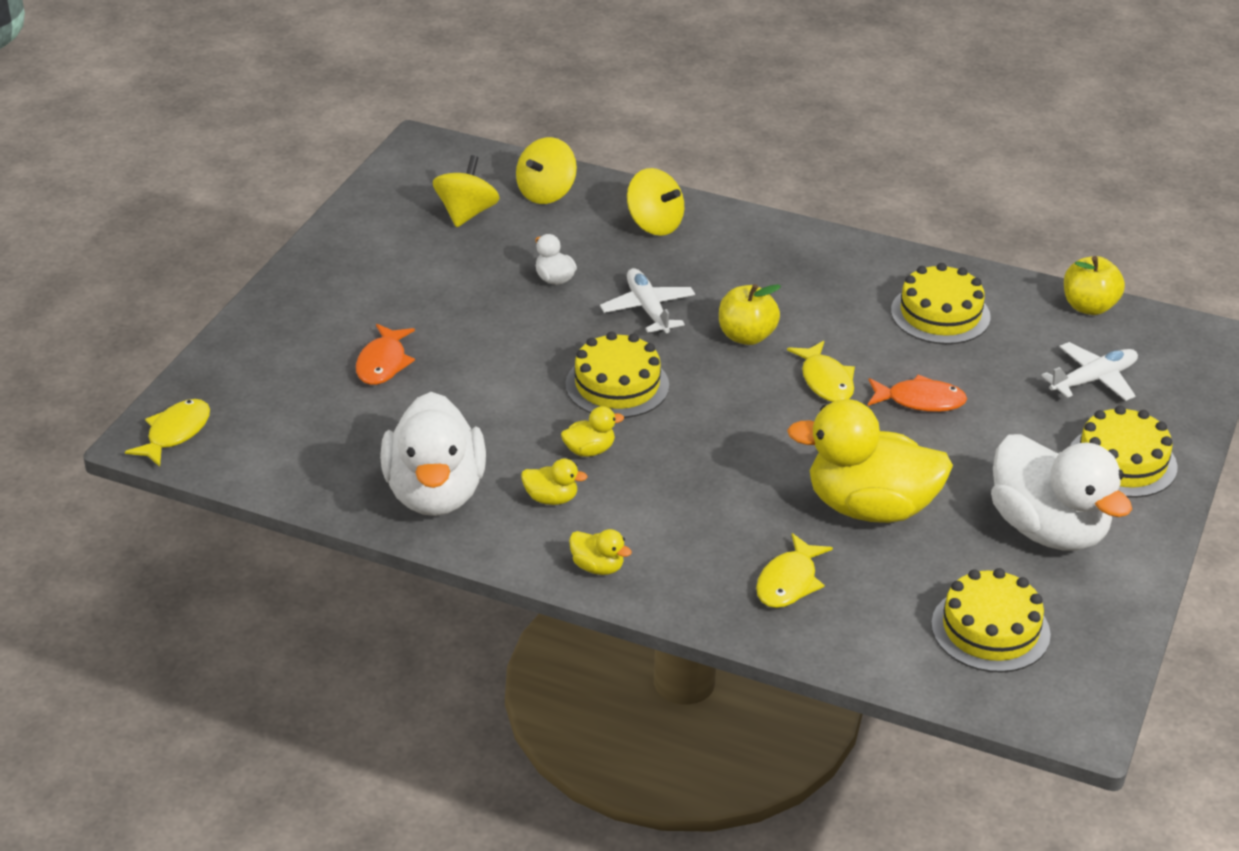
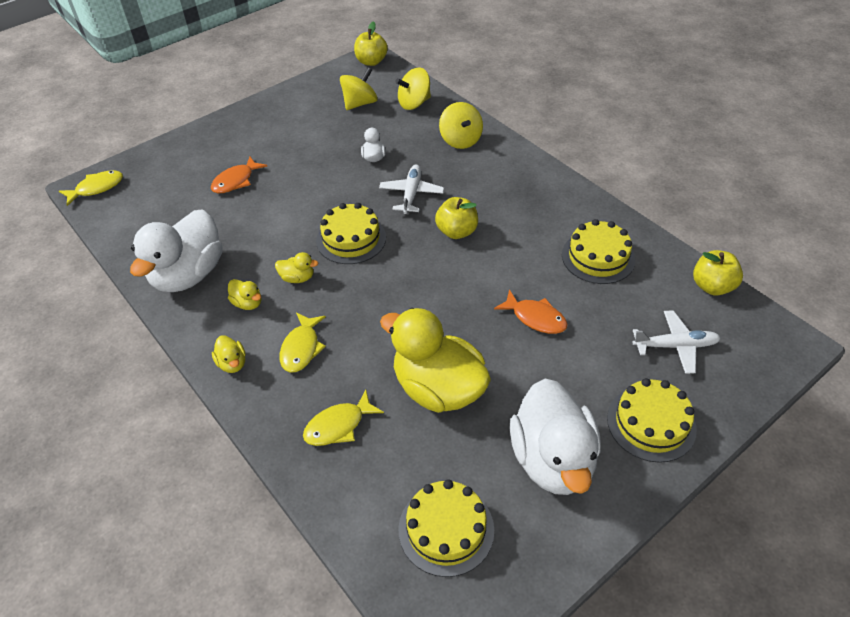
camera: 30 degrees right, 10 degrees up
yellow fish [787,341,855,402] -> yellow fish moved to [280,312,326,373]
none -> yellow apple [354,21,388,66]

